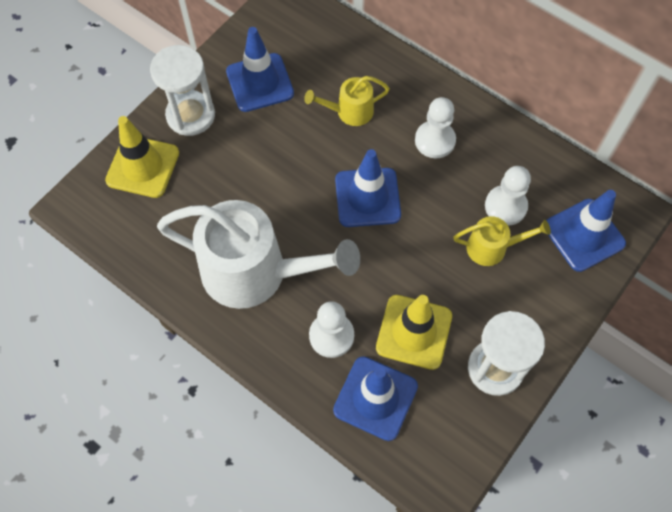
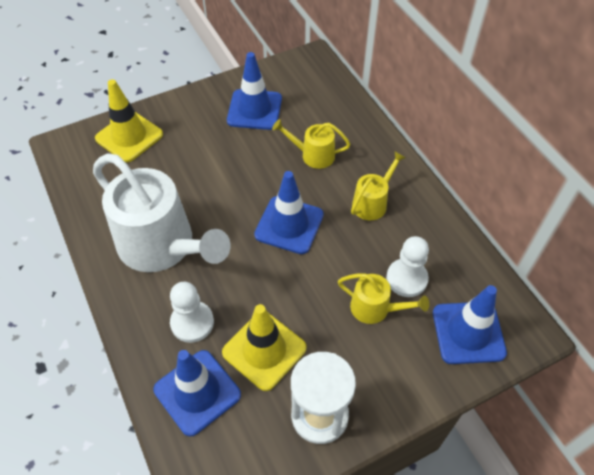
camera: 25 degrees right, 10 degrees down
white hourglass [150,45,215,136] -> none
white pawn [415,97,456,158] -> yellow watering can [351,152,406,220]

